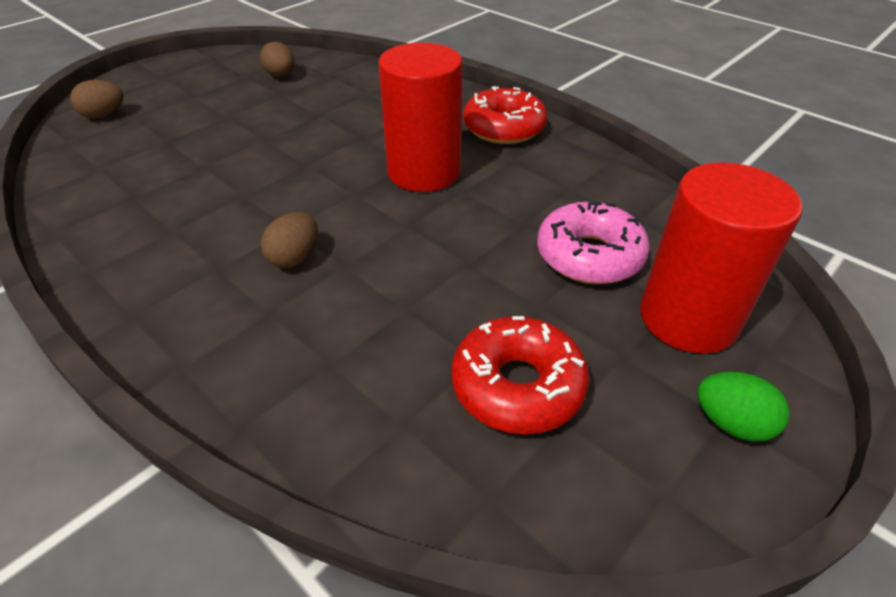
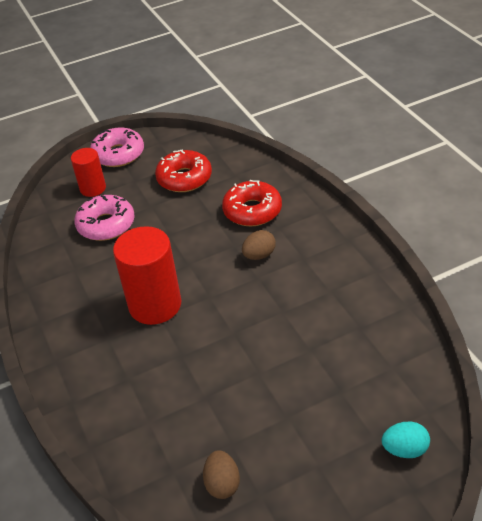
camera: 155 degrees left, 0 degrees up
brown egg [70,80,123,119] -> turquoise egg [382,421,430,458]
red donut [463,86,547,144] -> red donut moved to [222,180,282,226]
red cylinder [640,162,803,354] -> red cylinder [71,148,106,197], size x0.59
green egg [697,372,789,441] -> pink donut [90,127,144,167]

